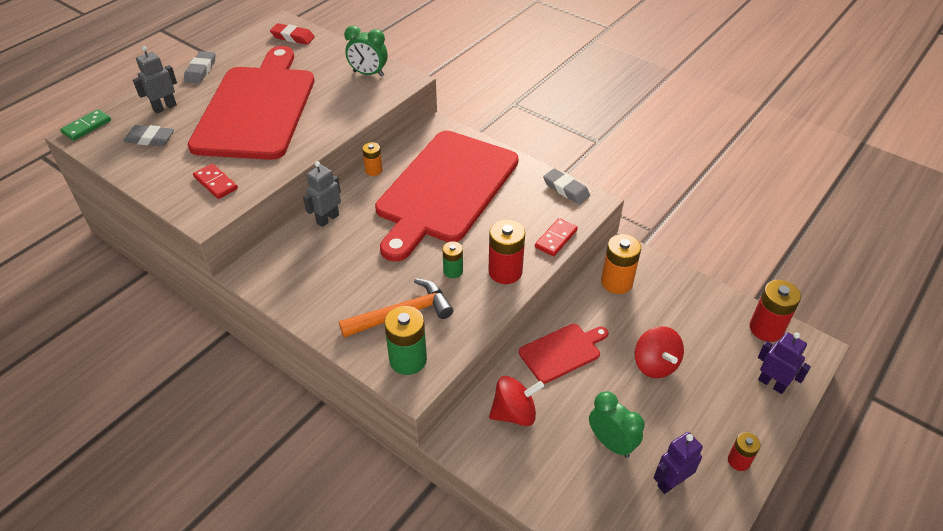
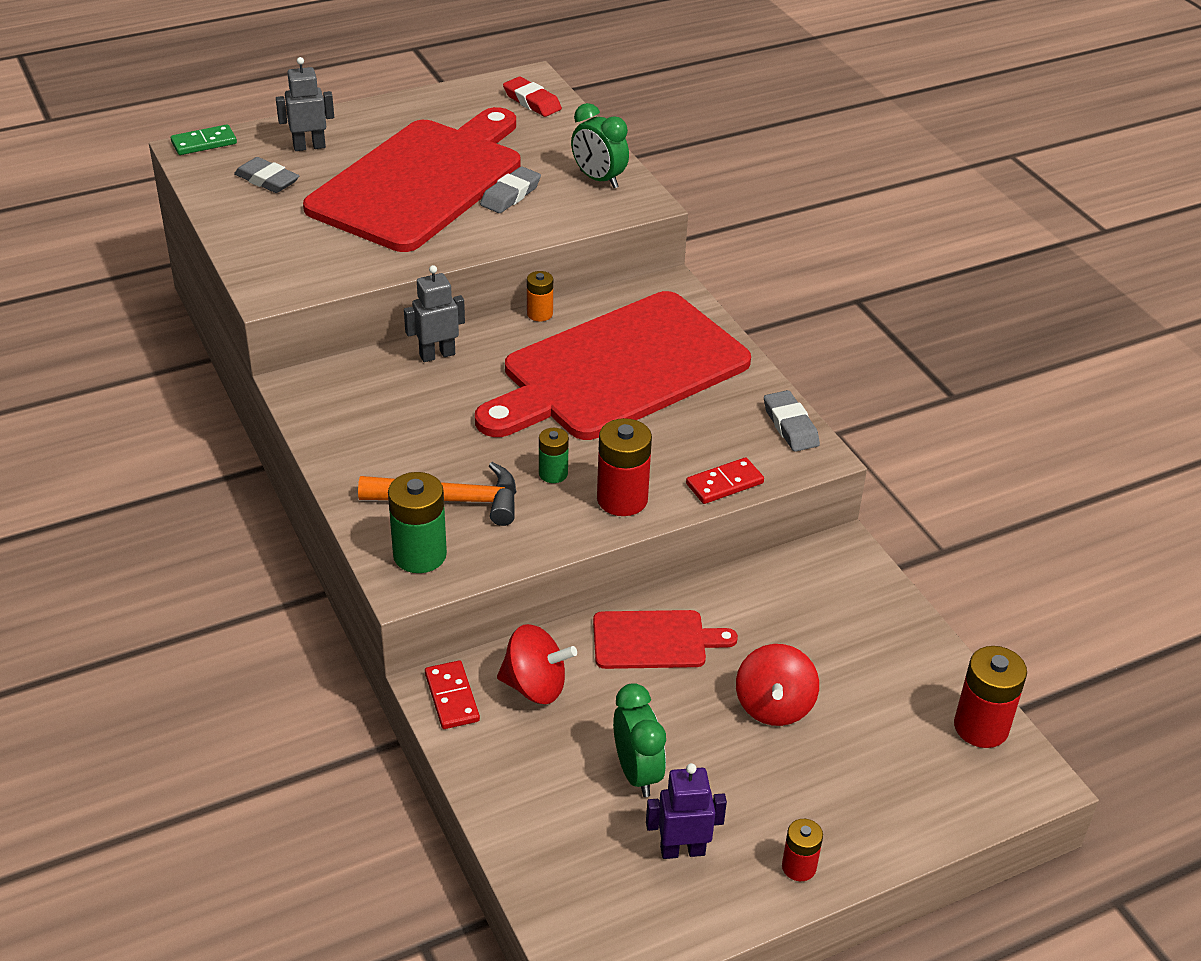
camera: 25 degrees right, 5 degrees down
grey eraser [184,51,215,83] -> grey eraser moved to [480,167,541,213]
red domino [193,164,238,199] -> red domino moved to [425,660,480,729]
orange battery [601,234,641,294] -> none
purple robot [758,332,811,394] -> none

